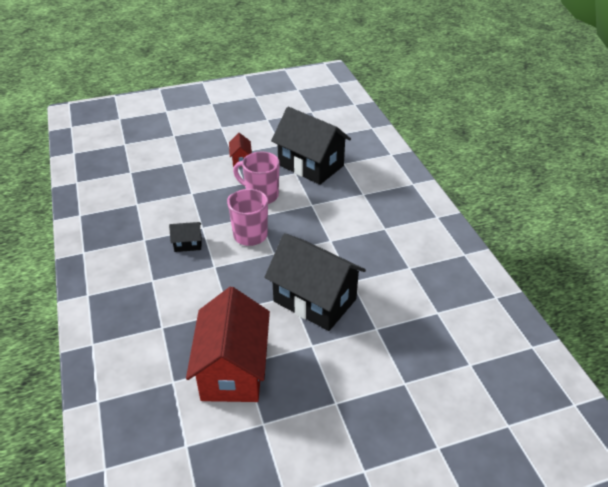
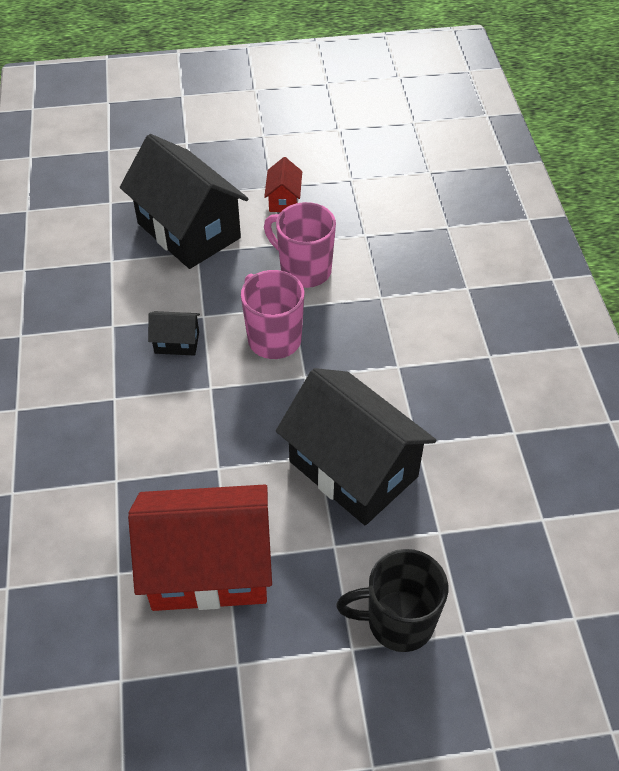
camera: 10 degrees right, 10 degrees up
red house [186,287,270,402] -> red house turned 75 degrees clockwise [128,485,272,611]
black house [271,107,351,185] -> black house moved to [120,134,249,269]
none -> black mug [336,549,448,652]

